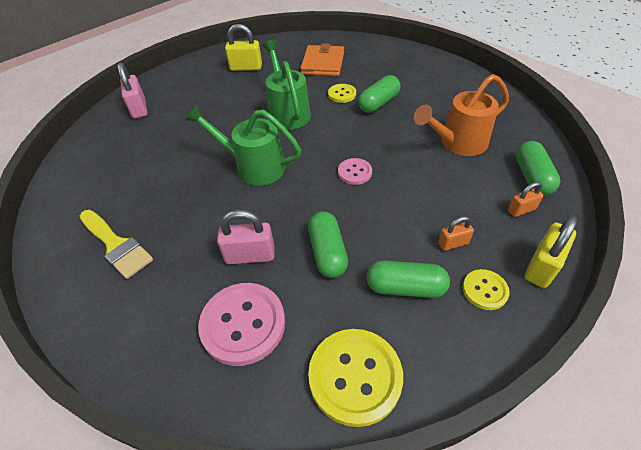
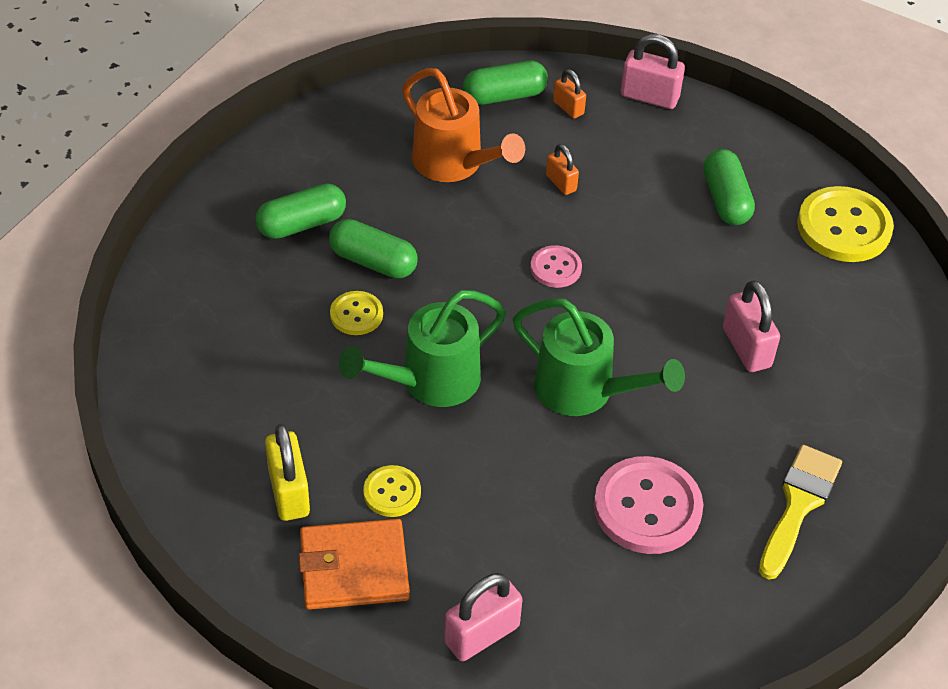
camera: 110 degrees left, 0 degrees up
green watering can [185,105,301,186] -> green watering can turned 60 degrees counterclockwise [513,299,685,416]
pink button [198,283,285,366] -> pink button moved to [594,456,703,554]
orange wallet [300,43,344,76] -> orange wallet moved to [298,519,410,610]
green capsule [308,211,348,278] -> green capsule moved to [255,183,346,239]
orange padlock [438,216,474,251] -> orange padlock moved to [546,144,579,195]
yellow button [463,269,510,310] -> yellow button moved to [363,465,421,517]
yellow padlock [525,215,577,288] -> pink padlock [621,34,685,109]

